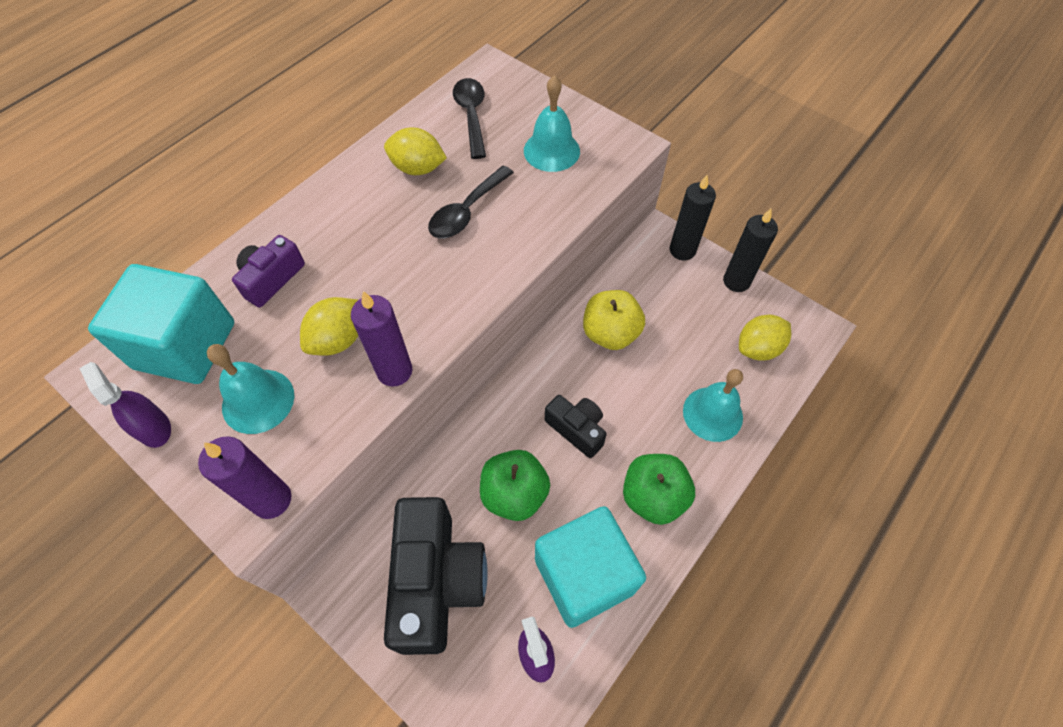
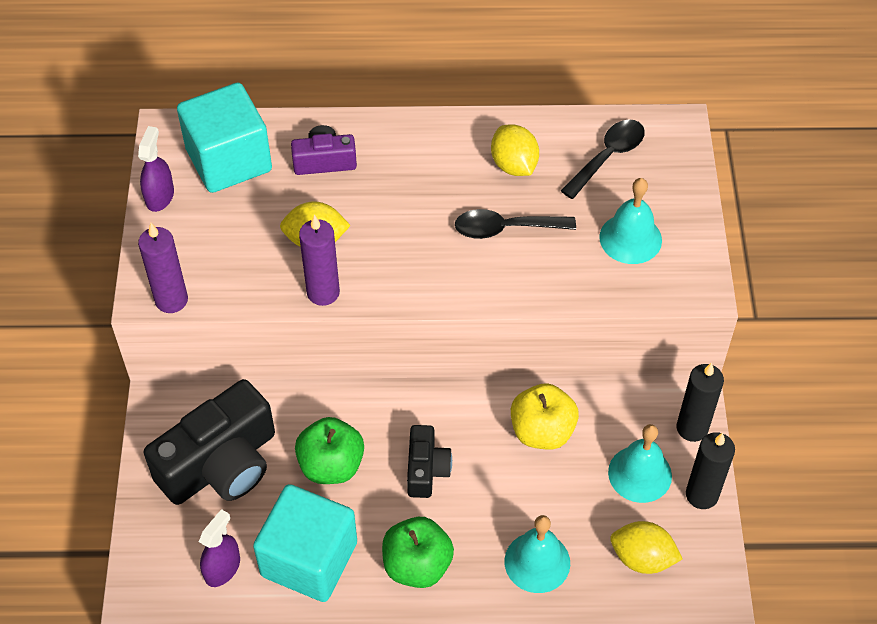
camera: 50 degrees right, 5 degrees down
turquoise bell [207,344,294,434] -> turquoise bell moved to [608,424,672,503]

